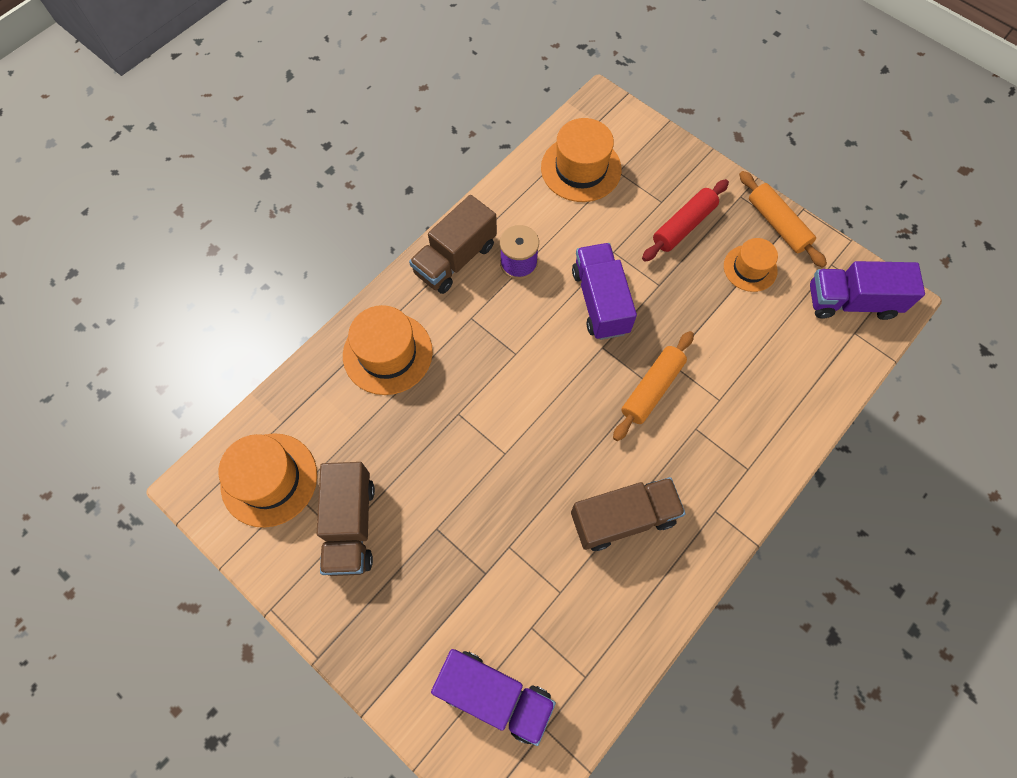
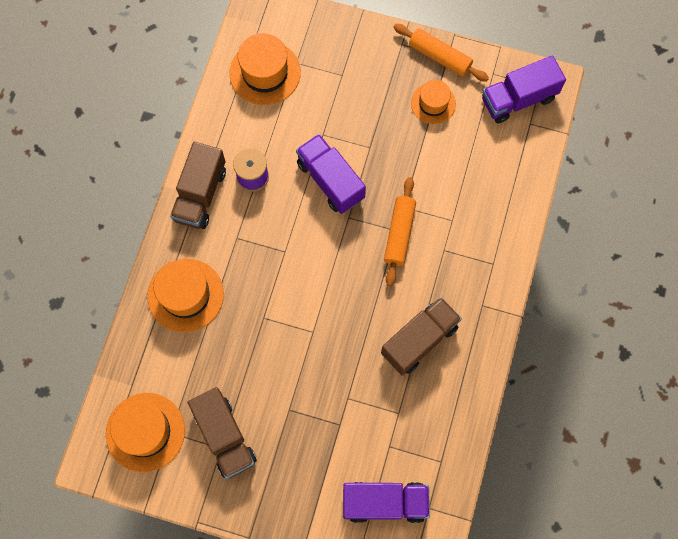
camera: 25 degrees left, 5 degrees up
red rolling pin [642,179,729,262] -> none

